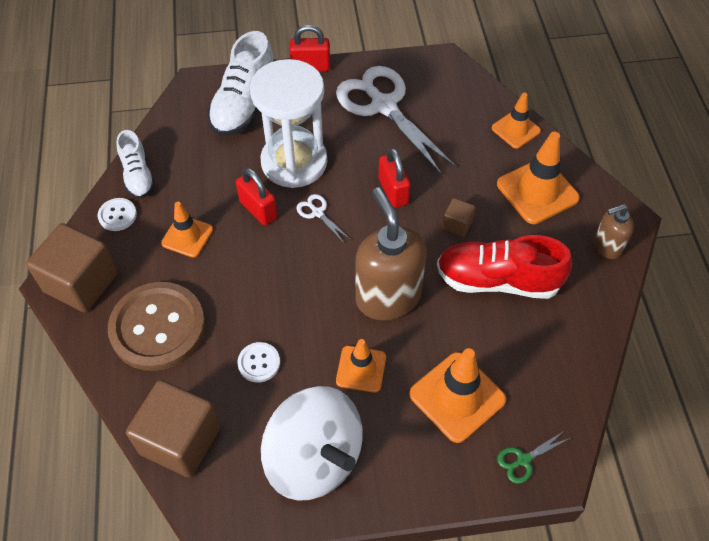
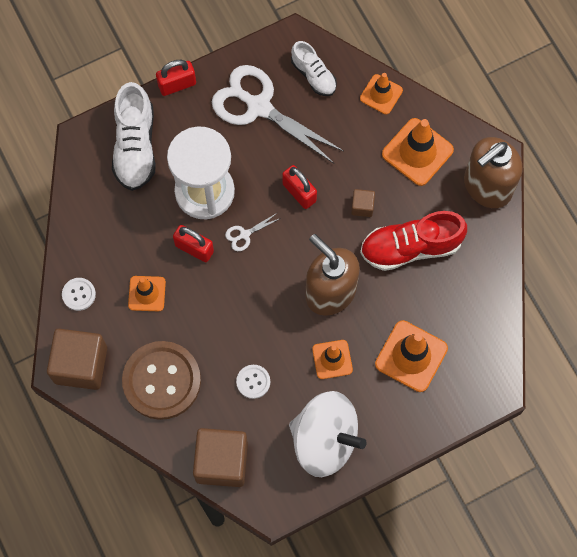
camera: 20 degrees left, 15 degrees up
white shoe [117,130,155,199] -> white shoe moved to [291,41,337,96]
white scissors [296,194,350,243] -> white scissors turned 60 degrees counterclockwise [225,213,281,251]
green scissors [497,431,570,484] -> none
brown soap dispenser [594,204,634,259] -> brown soap dispenser [464,137,522,208], size x1.91

